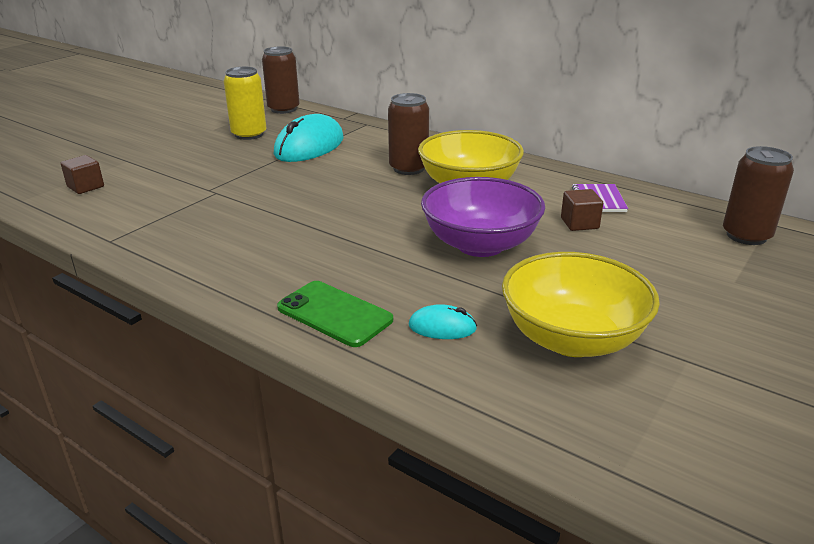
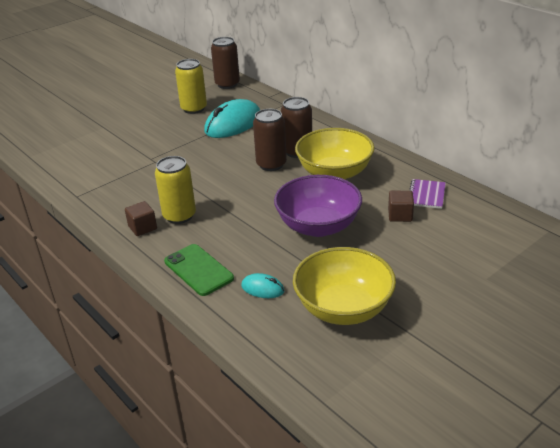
camera: 15 degrees right, 5 degrees up
brown cube [61,155,104,194] -> brown cube moved to [125,201,157,236]
brown can [723,146,794,245] -> brown can moved to [253,109,287,171]
none -> yellow can [155,156,196,224]

